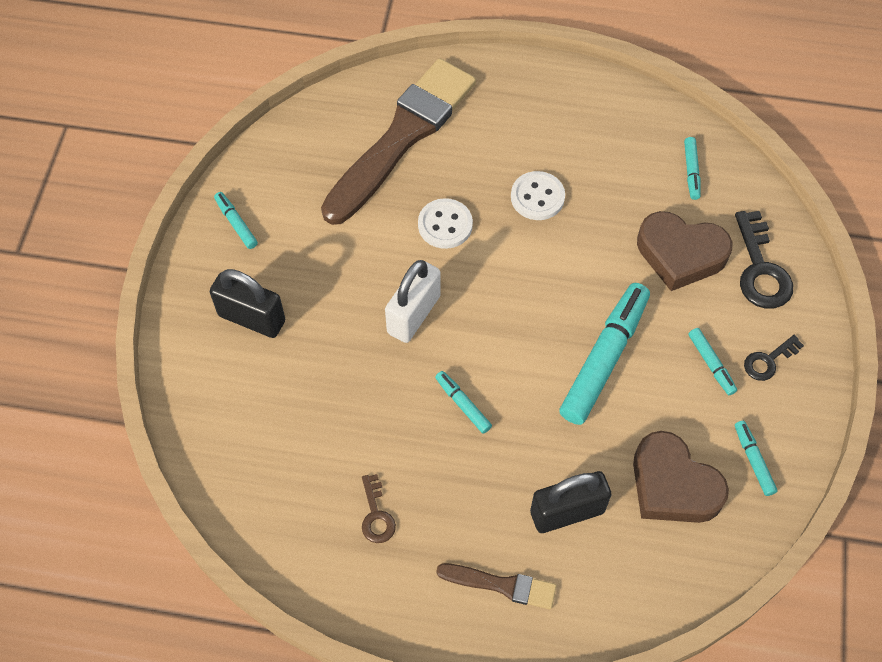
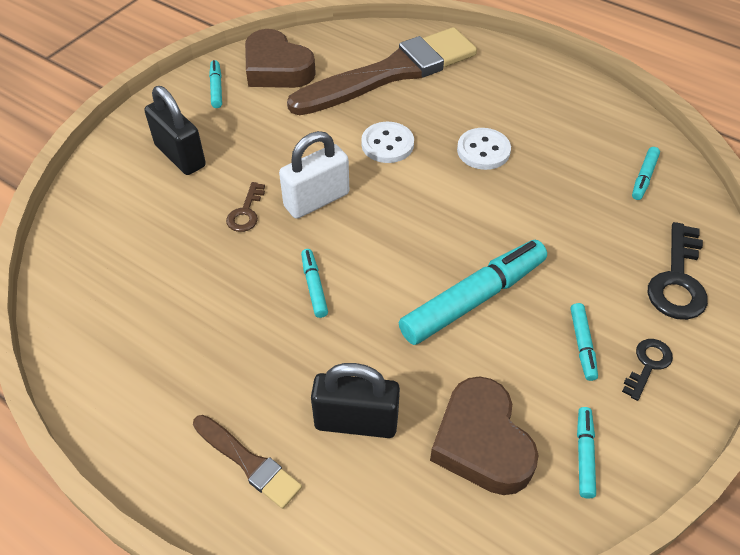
camera: 25 degrees right, 10 degrees down
brown key [362,474,396,543] -> brown key moved to [226,182,265,232]
brown heart [637,211,732,291] -> brown heart moved to [245,29,316,88]
black key [744,335,804,381] -> black key turned 135 degrees clockwise [622,339,673,401]

